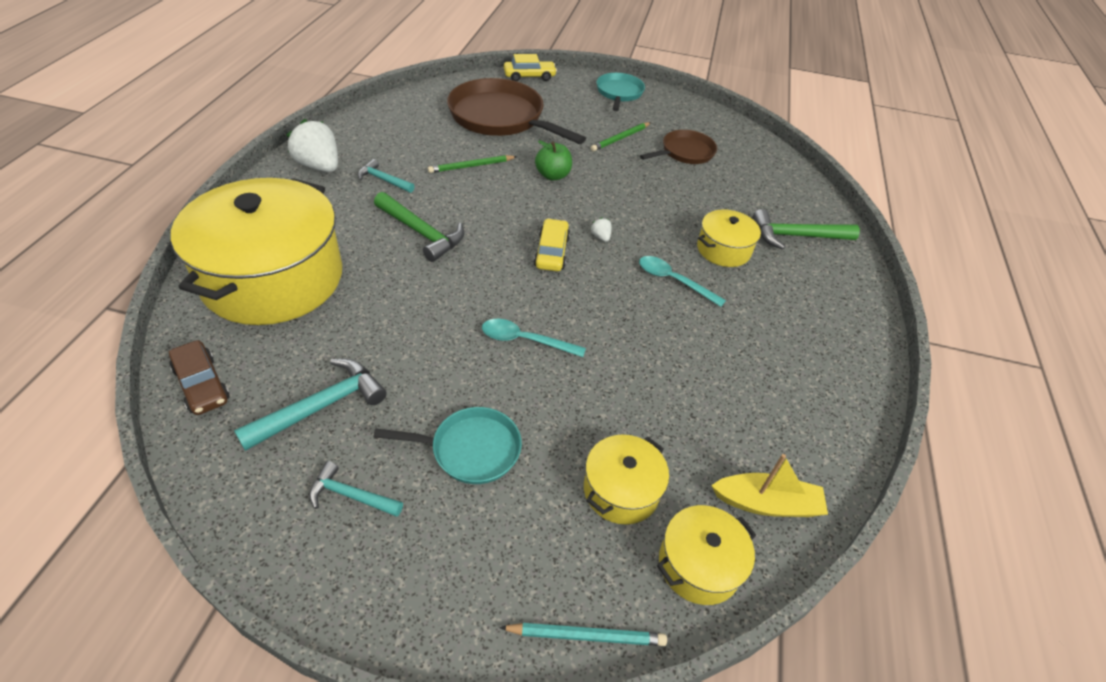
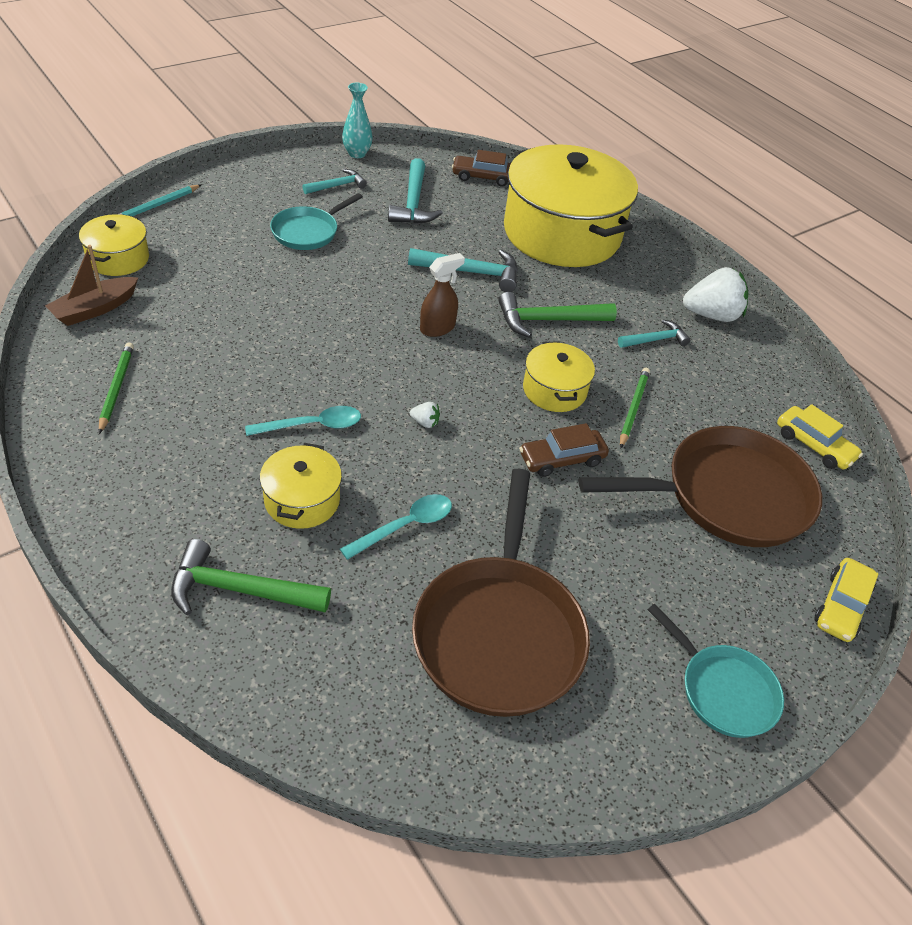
camera: 130 degrees right, 0 degrees up
turquoise spoon [482,319,586,357] -> turquoise spoon moved to [340,494,452,560]
yellow car [534,218,570,271] -> yellow car moved to [777,404,863,469]
green apple [535,140,572,180] -> brown car [519,423,609,477]
yellow pot [584,435,669,525] -> yellow pot moved to [523,342,595,412]
green pencil [591,122,651,151] -> green pencil moved to [99,342,134,434]
brown pan [640,130,717,164] -> brown pan [412,469,590,717], size x1.80
yellow boat [711,454,828,517] -> brown boat [45,245,139,326]
green hammer [753,209,860,250] -> green hammer turned 120 degrees counterclockwise [171,539,331,615]
none -> turquoise vase [342,83,373,158]
none -> turquoise hammer [408,248,518,292]
none -> brown spray bottle [420,253,465,337]

